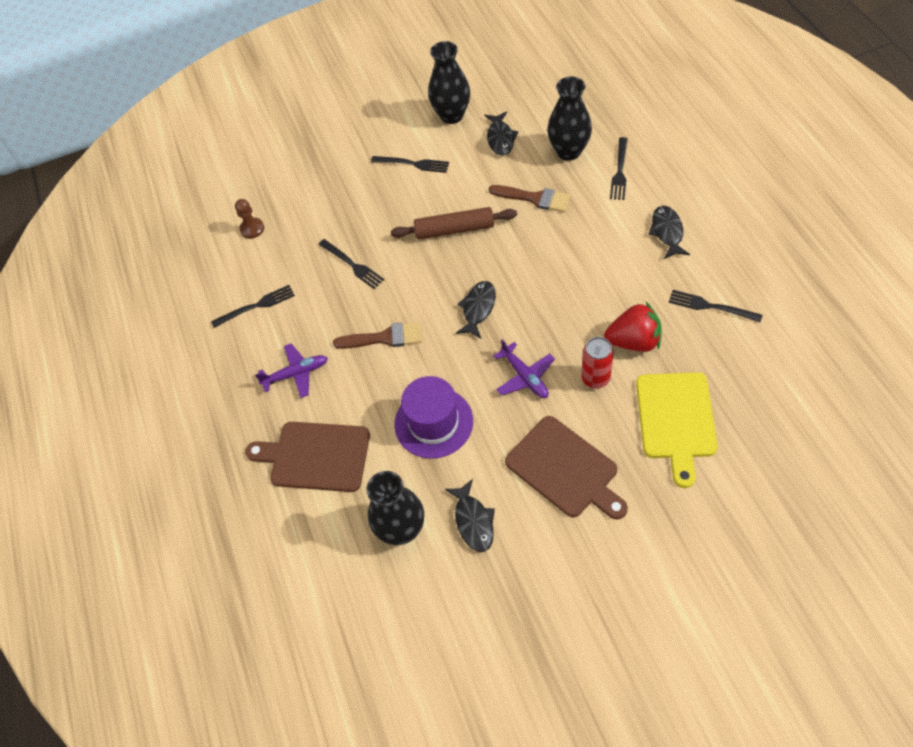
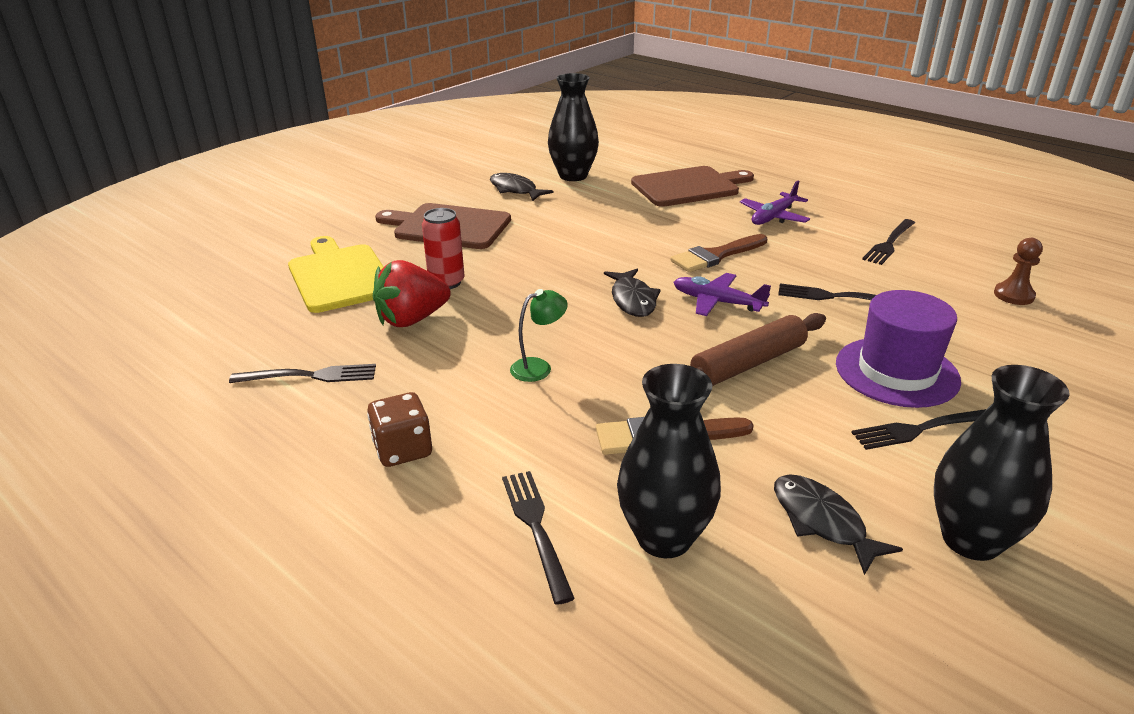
camera: 145 degrees right, 25 degrees down
purple hat [394,376,473,459] -> purple hat moved to [836,290,961,408]
purple plane [493,339,555,398] -> purple plane moved to [674,273,771,316]
black fish [648,206,690,259] -> brown dice [367,392,432,467]
none -> green lamp [510,289,568,382]

